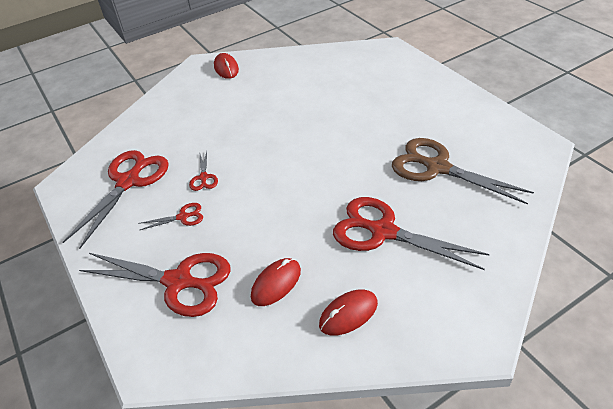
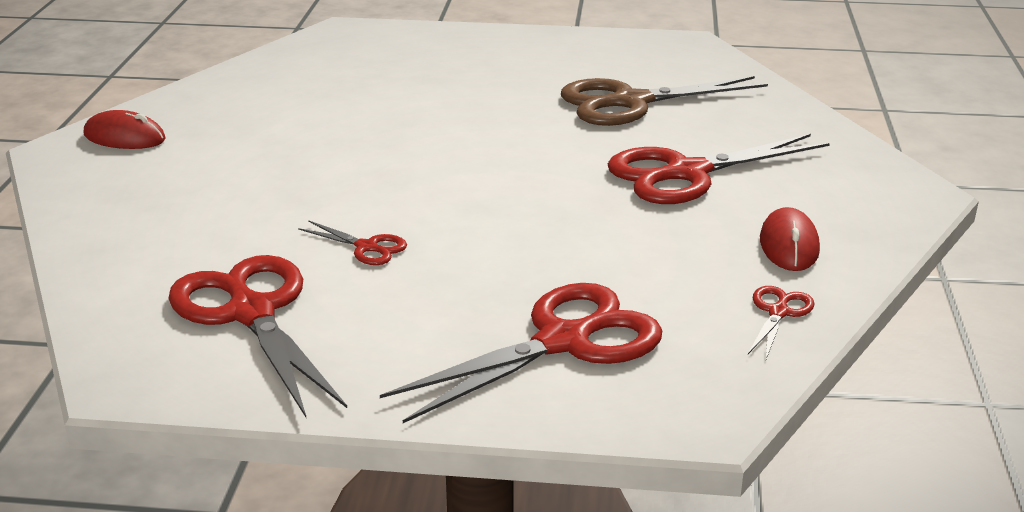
camera: 55 degrees left, 15 degrees down
red scissors [138,203,203,230] -> red scissors moved to [748,286,815,359]
red mouse [251,258,301,306] -> none

